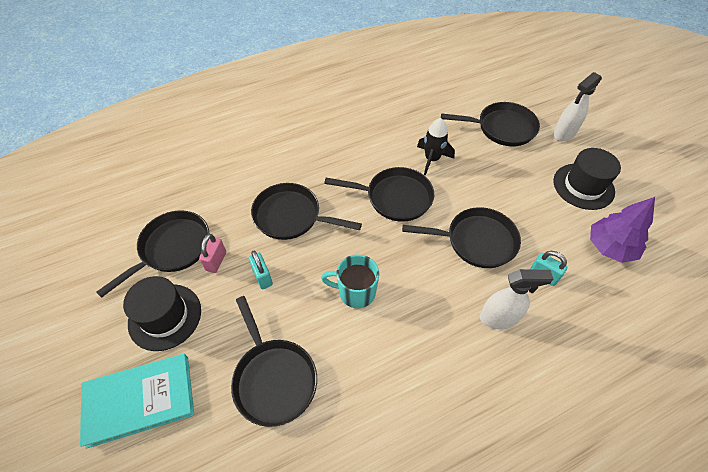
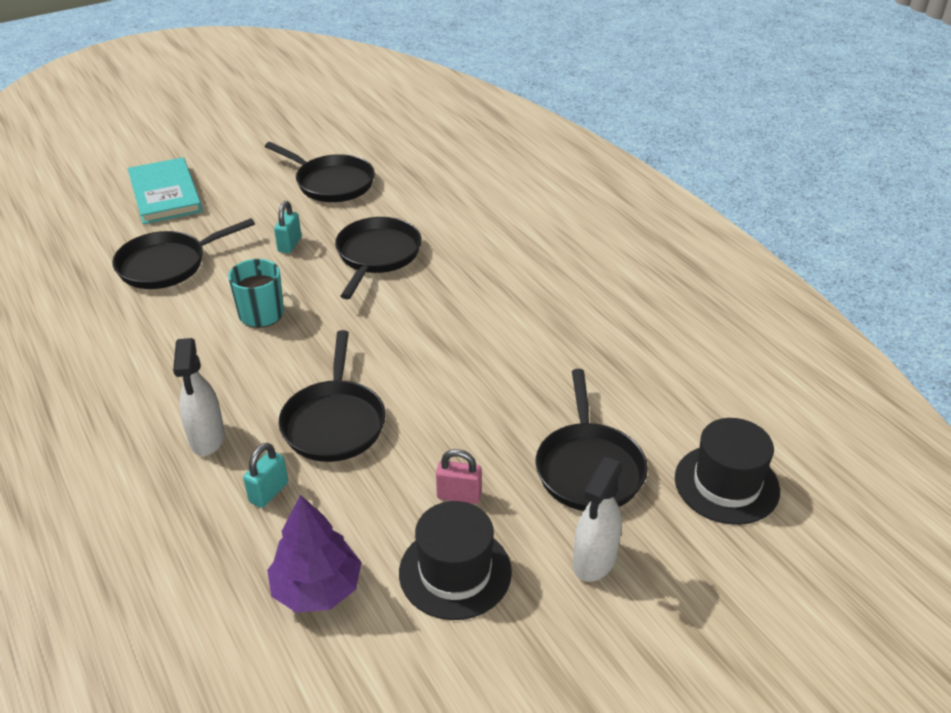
camera: 85 degrees right, 15 degrees down
black hat [123,276,201,351] -> black hat moved to [675,418,780,525]
pink padlock [199,234,226,273] -> pink padlock moved to [436,449,482,504]
turquoise padlock [248,250,273,289] -> turquoise padlock turned 45 degrees counterclockwise [274,201,301,253]
black pan [324,167,434,222] -> none
black rocket [417,118,455,175] -> none
white spray bottle [553,72,602,141] -> white spray bottle turned 105 degrees counterclockwise [573,457,623,582]

